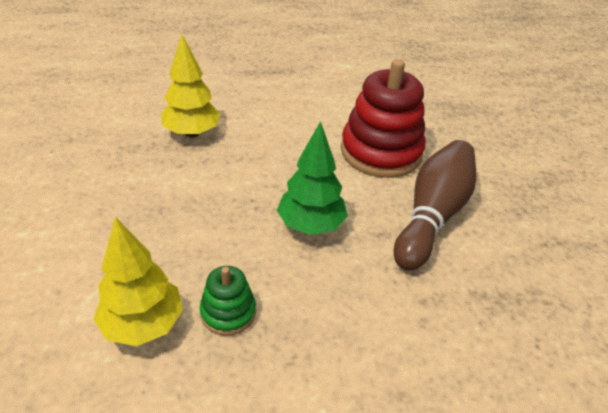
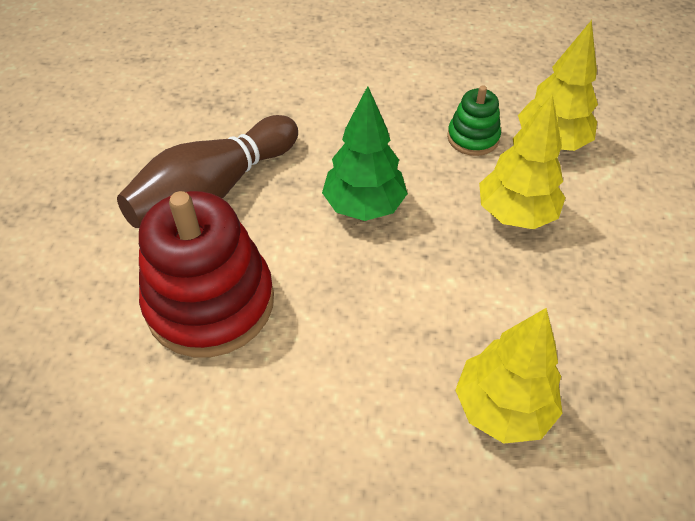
camera: 160 degrees left, 10 degrees up
none -> yellow tree [479,94,565,229]

